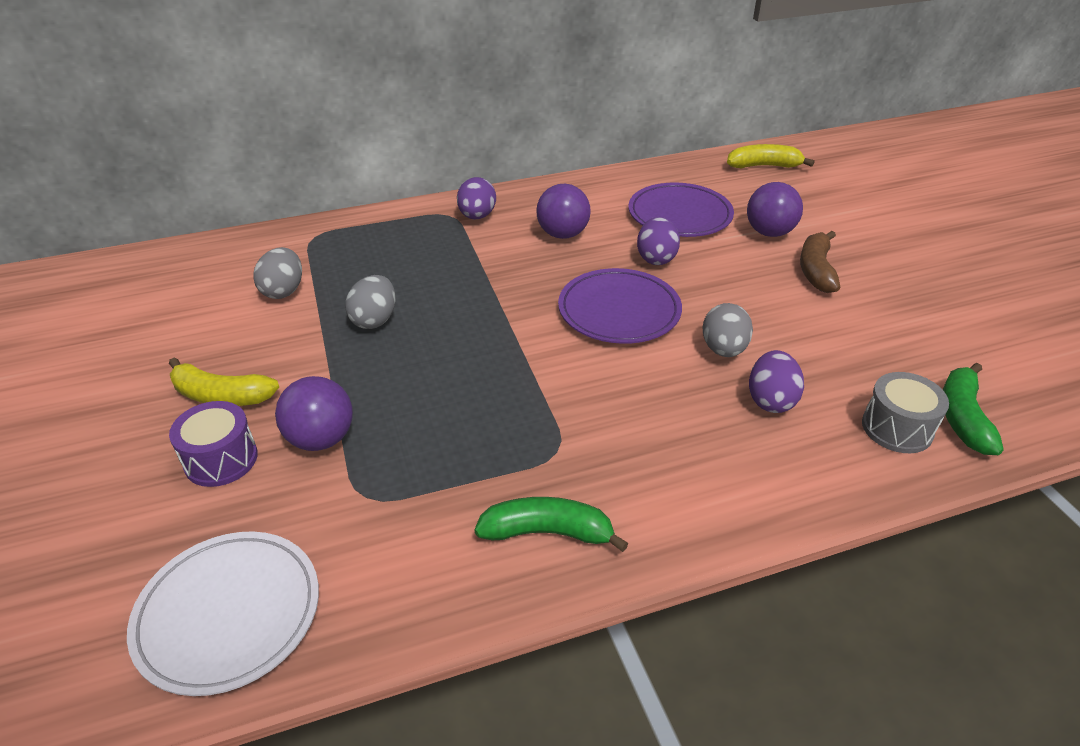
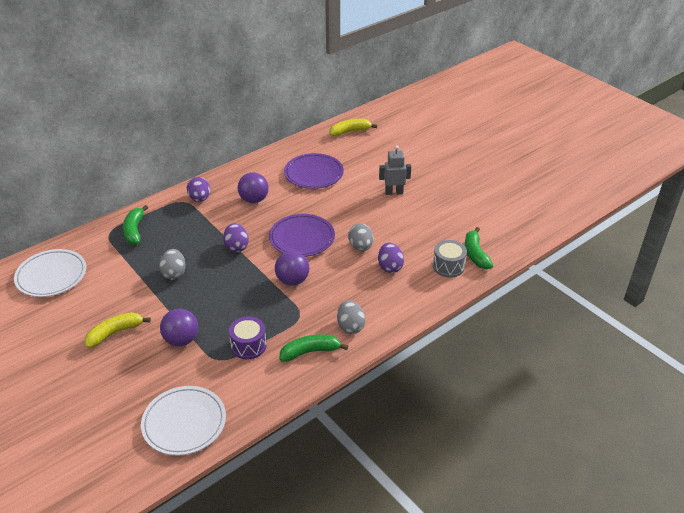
camera: 20 degrees left, 0 degrees up
yellow banana [169,357,279,406] -> yellow banana turned 150 degrees clockwise [84,312,151,348]
purple drum [169,401,258,487] -> purple drum moved to [229,316,267,359]
grey egg [253,247,302,299] -> grey egg moved to [337,300,365,334]
purple egg [637,217,680,265] -> purple egg moved to [223,223,249,252]
purple ball [747,182,803,237] -> purple ball moved to [275,251,309,286]
brown banana [800,231,840,293] -> grey robot [379,145,411,195]
none -> white plate [14,249,86,297]
none -> green banana [123,205,148,245]

